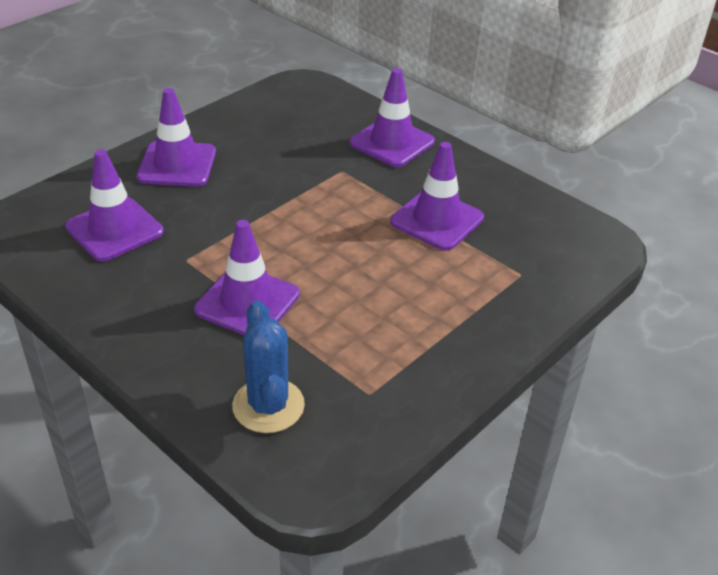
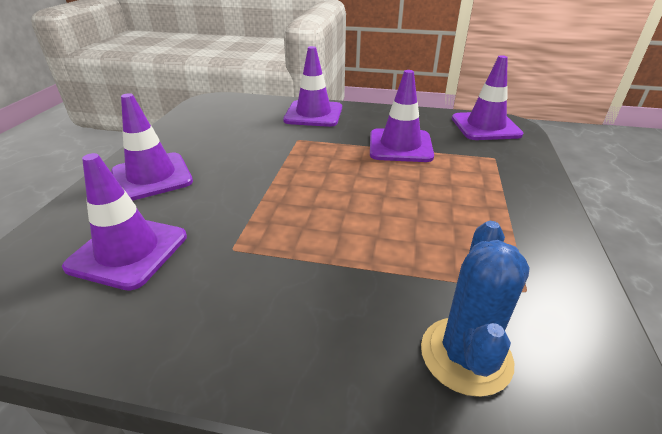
camera: 30 degrees left, 5 degrees down
purple traffic cone [194,220,300,335] -> purple traffic cone moved to [452,55,523,140]
blue cactus [232,300,305,433] -> blue cactus turned 60 degrees clockwise [421,221,530,397]

